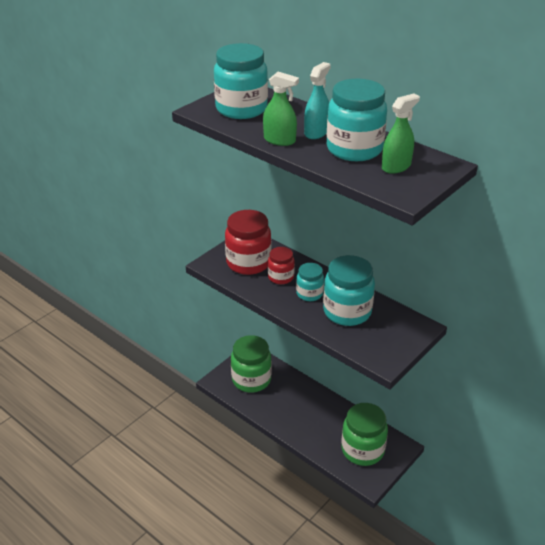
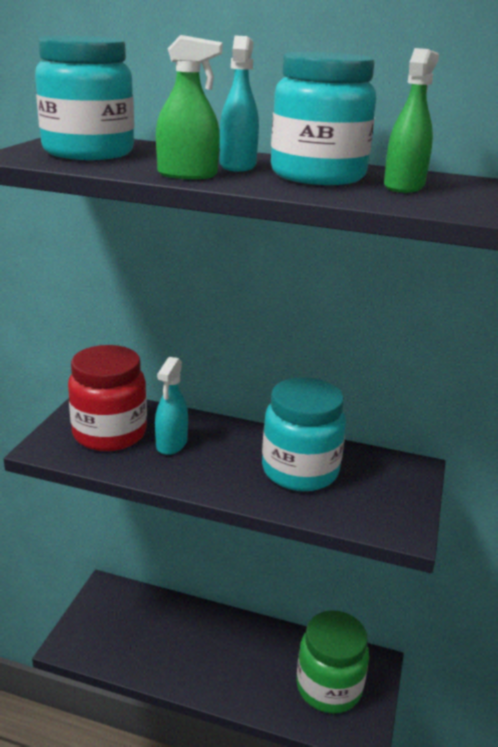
camera: 25 degrees left, 10 degrees down
green jar [231,335,272,393] -> none
red jar [268,247,295,284] -> turquoise spray bottle [155,357,188,455]
turquoise jar [296,263,324,301] -> none

